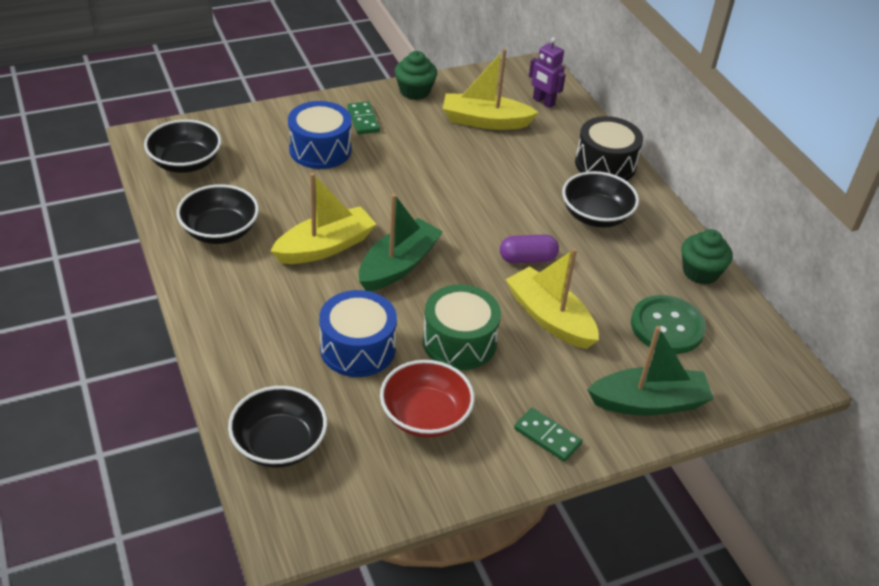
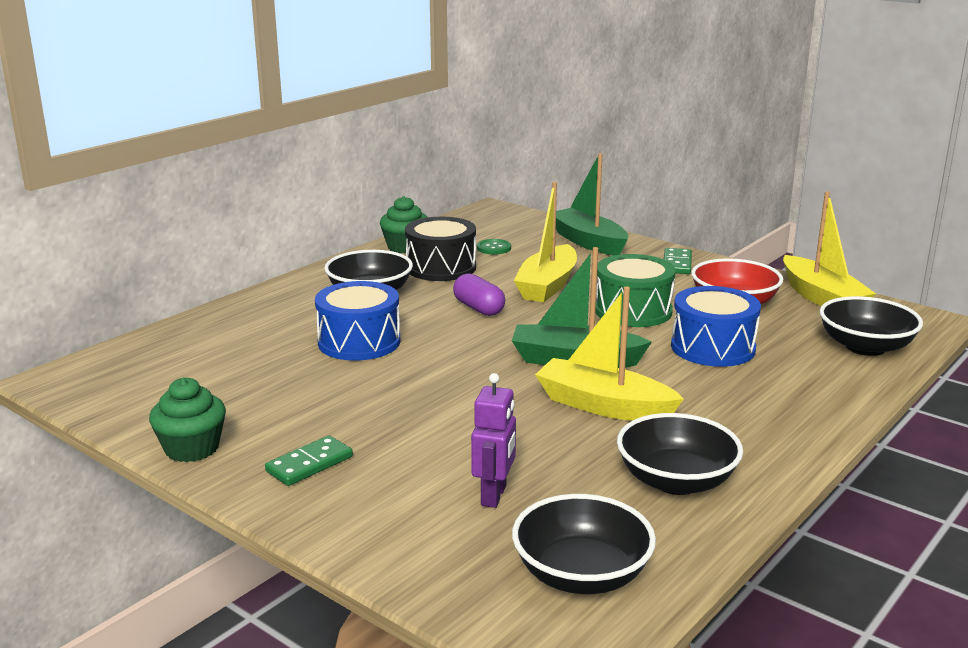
camera: 115 degrees left, 20 degrees down
blue drum [288,101,352,169] -> blue drum moved to [315,281,400,361]
yellow boat [443,49,539,130] -> yellow boat moved to [783,191,876,306]
purple robot [529,37,566,108] -> purple robot moved to [471,373,516,508]
black drum [575,116,643,181] -> black drum moved to [405,217,476,281]
green button [631,295,706,354] -> green button [477,239,511,255], size x0.50

